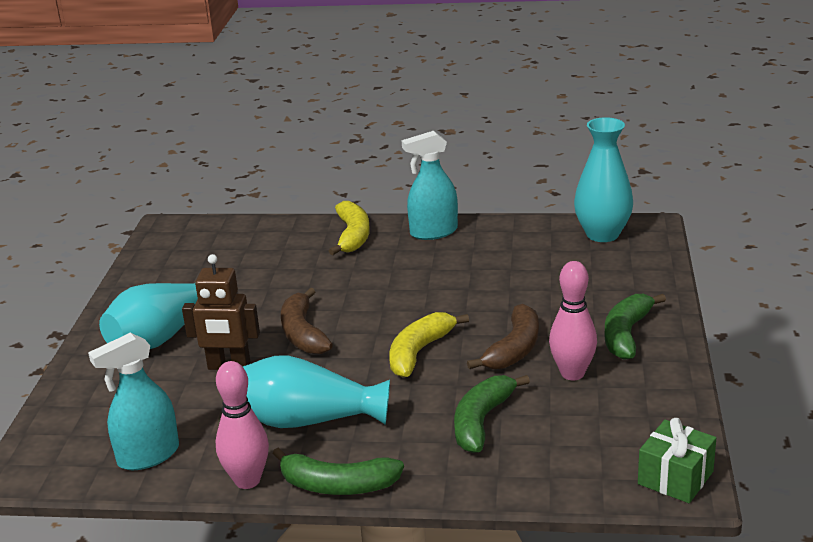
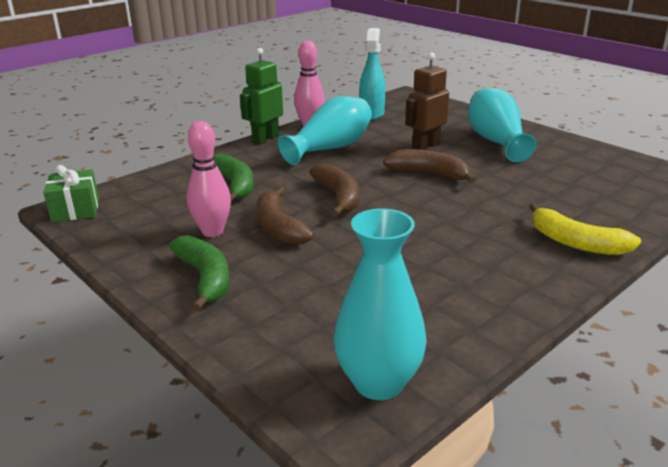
camera: 130 degrees right, 0 degrees up
green banana [272,448,404,495] -> green robot [240,48,283,144]
yellow banana [389,312,469,378] -> brown banana [309,163,359,217]
turquoise spray bottle [402,131,458,240] -> none

